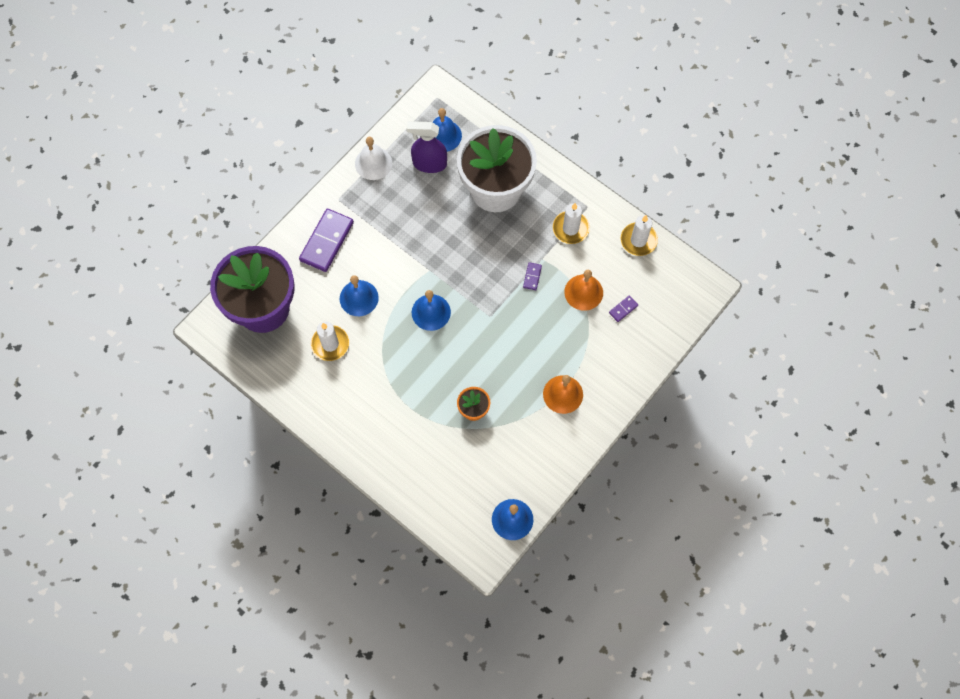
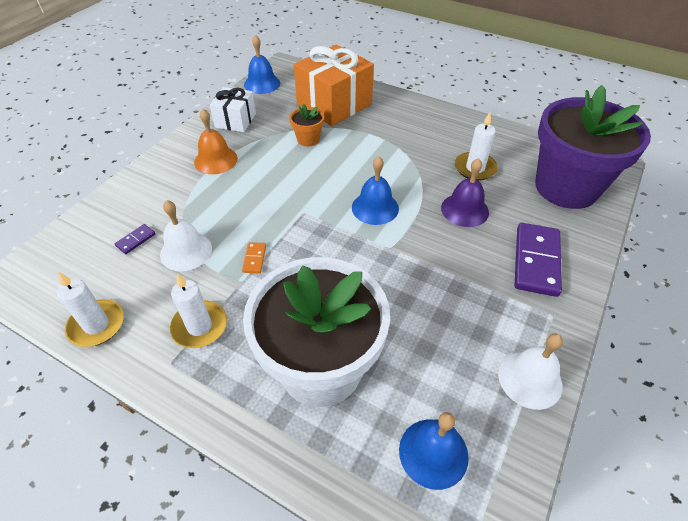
camera: 170 degrees right, 20 degrees down
blue bell [340,275,379,316] -> purple bell [441,158,489,227]
purple spray bottle [406,121,447,173] -> none
purple domino [523,262,542,290] -> orange domino [242,242,266,273]
orange bell [564,270,603,311] -> white bell [160,200,212,271]
none -> white gift [210,87,256,132]
none -> orange gift [294,45,374,126]

